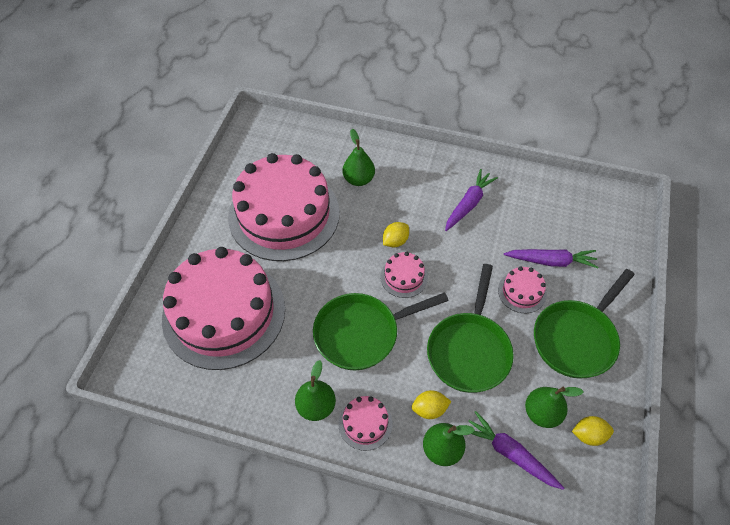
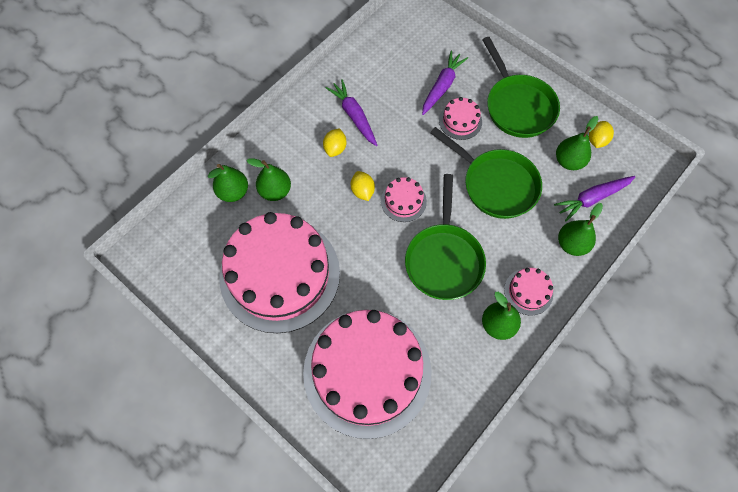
camera: 65 degrees left, 10 degrees up
yellow lemon [411,390,451,419] -> yellow lemon moved to [323,128,347,157]
none -> green pear [208,164,248,202]

